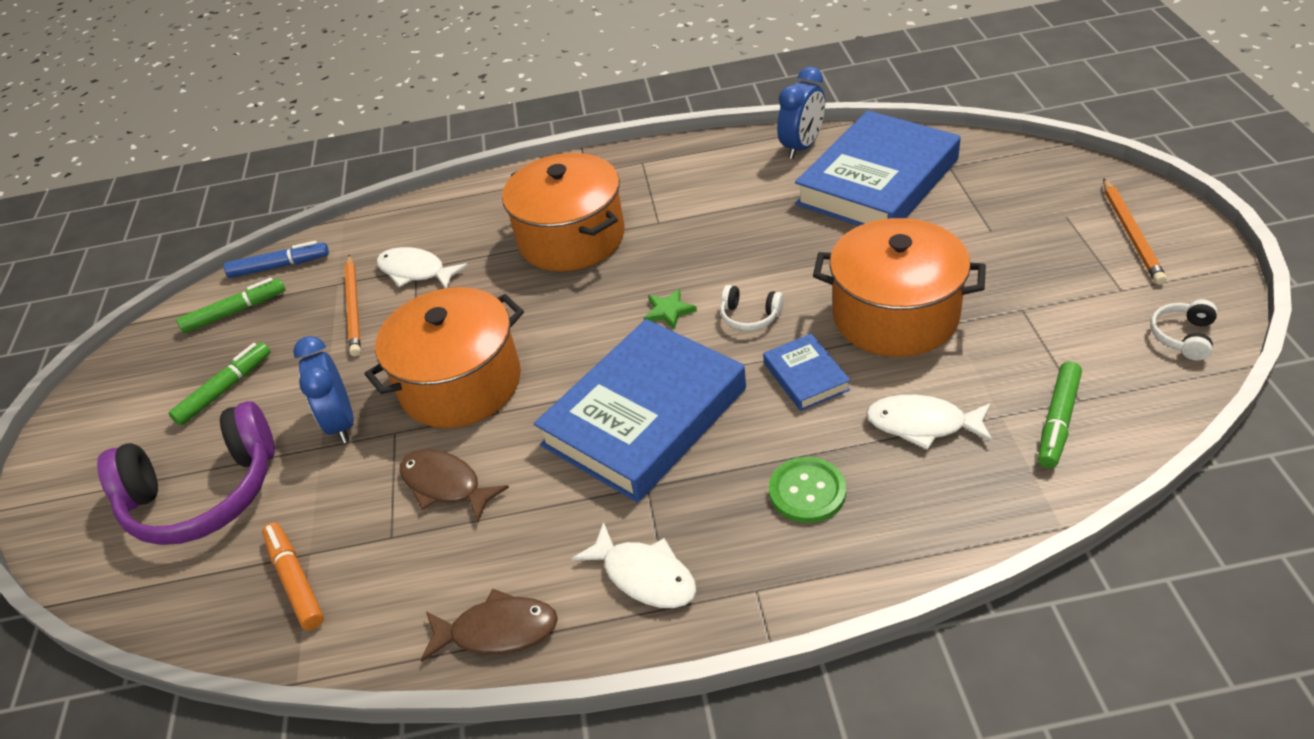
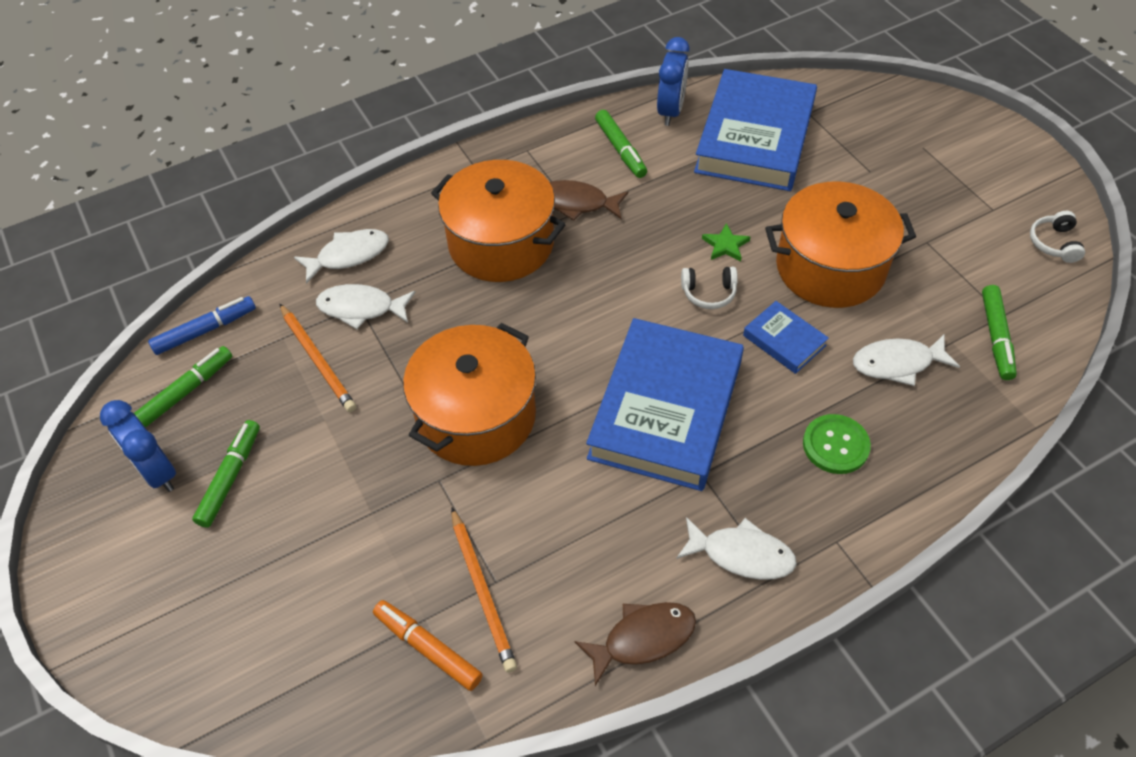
camera: 25 degrees left, 10 degrees up
purple headphones [97,401,275,545] -> none
blue clock [293,336,354,443] -> blue clock moved to [100,400,176,492]
brown fish [400,449,509,522] -> brown fish moved to [550,180,628,221]
green star [644,289,697,330] -> green star moved to [702,223,750,261]
orange pencil [1103,178,1167,285] -> orange pencil moved to [451,507,517,673]
none -> white fish [294,229,389,284]
none -> green marker [595,110,647,178]

